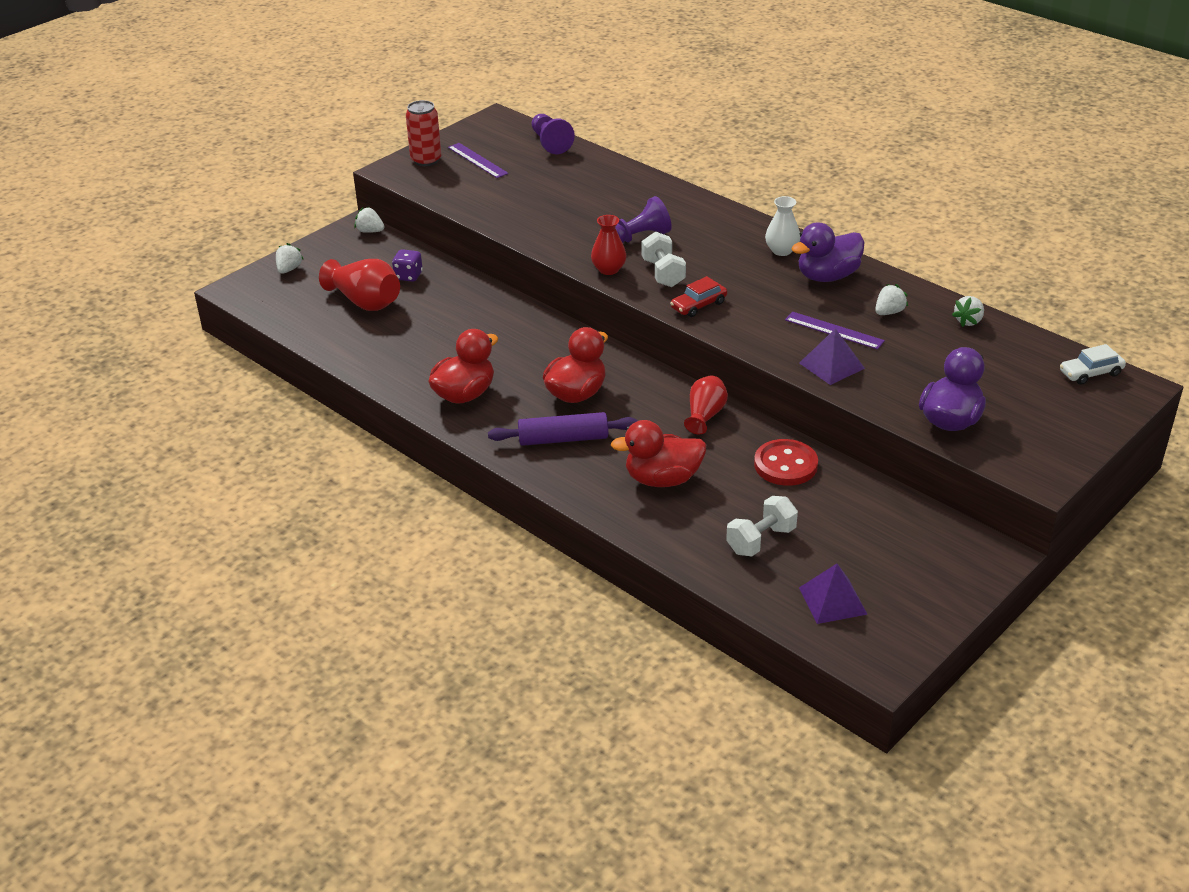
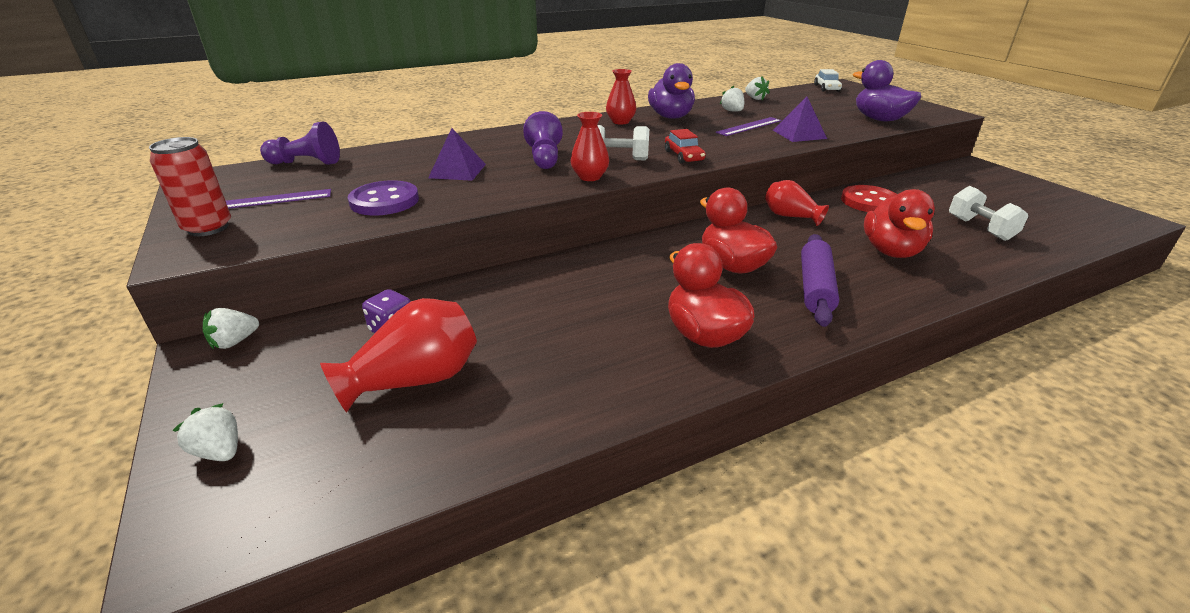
camera: 70 degrees left, 5 degrees down
white vase [765,196,800,256] -> red vase [606,69,636,124]
purple pyramid [799,564,868,624] -> purple pyramid moved to [428,128,486,181]
none -> purple button [348,180,419,216]

